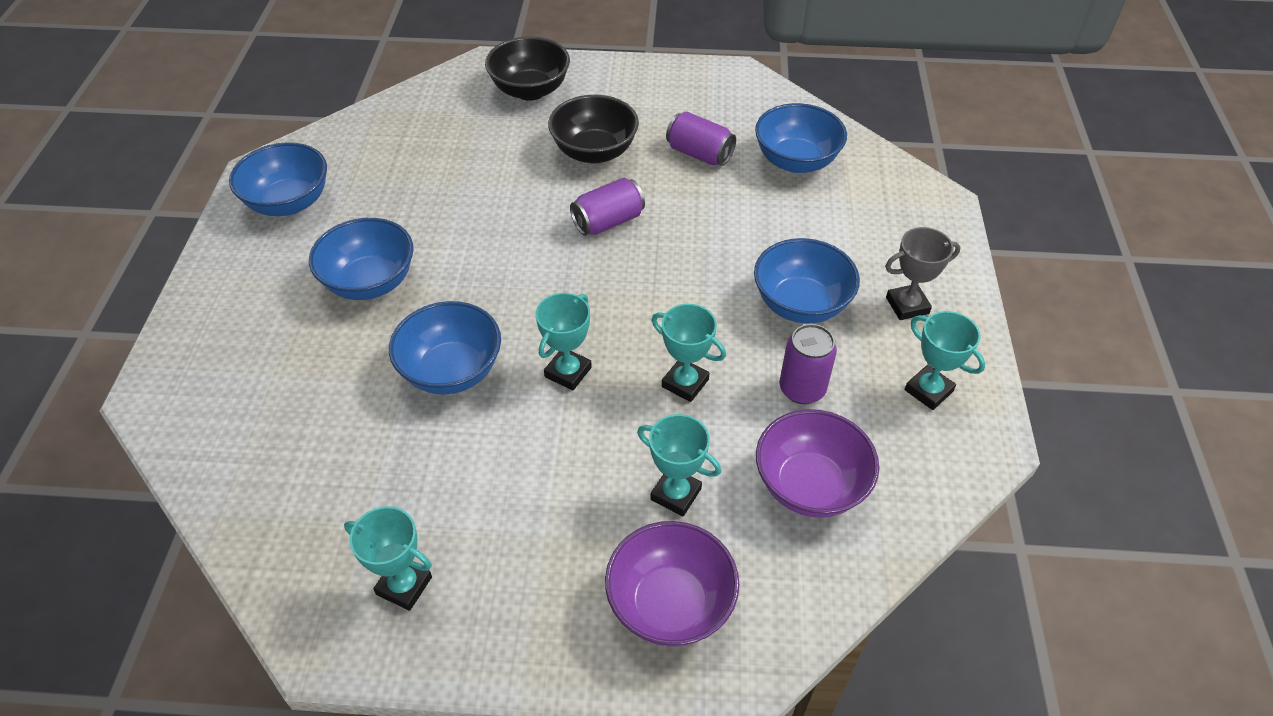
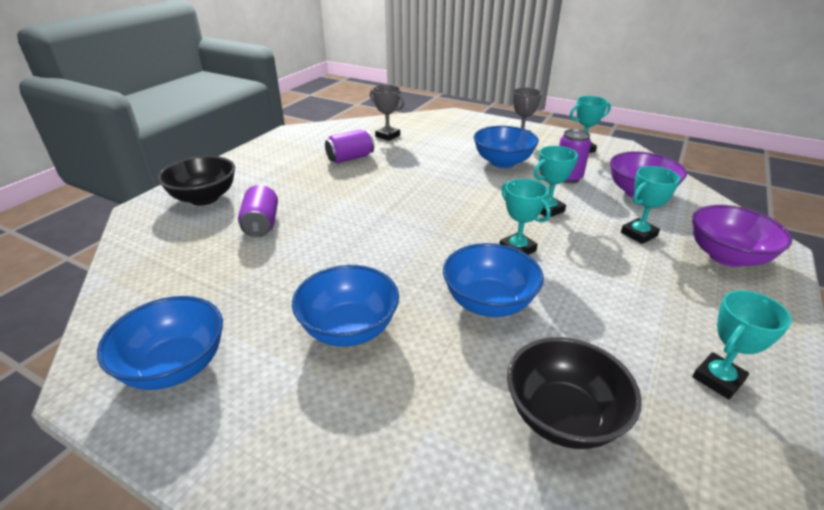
camera: 65 degrees left, 15 degrees down
black bowl [548,95,639,164] -> black bowl moved to [507,337,642,449]
purple can [570,178,645,236] -> purple can moved to [238,185,278,238]
blue bowl [755,103,847,173] -> grey trophy [370,85,405,141]

